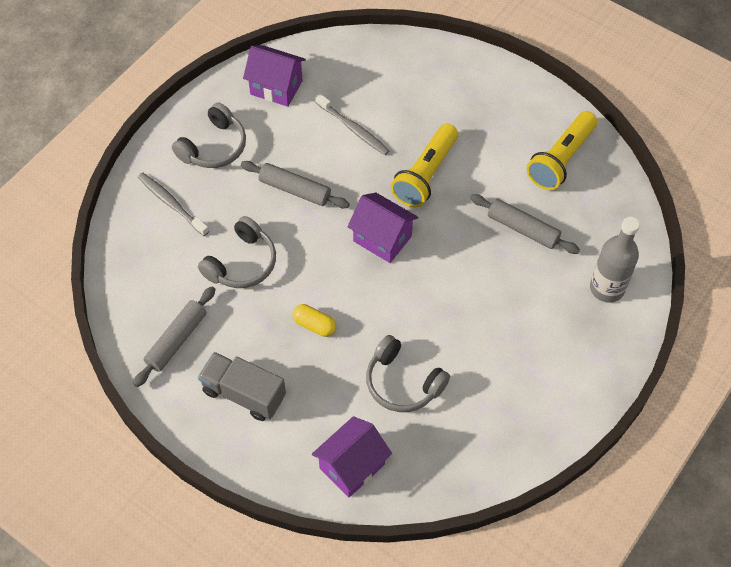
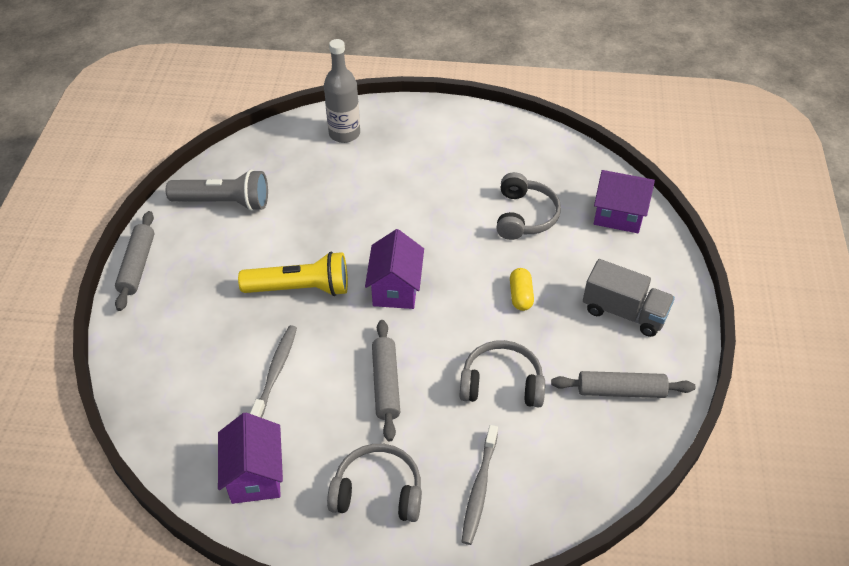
camera: 120 degrees left, 10 degrees down
grey truck [198,352,286,421] -> grey truck turned 60 degrees counterclockwise [583,259,675,337]
grey rolling pin [470,194,580,254] -> grey rolling pin moved to [115,211,154,311]
yellow flashlight [526,111,597,190] -> grey flashlight [166,169,268,211]

